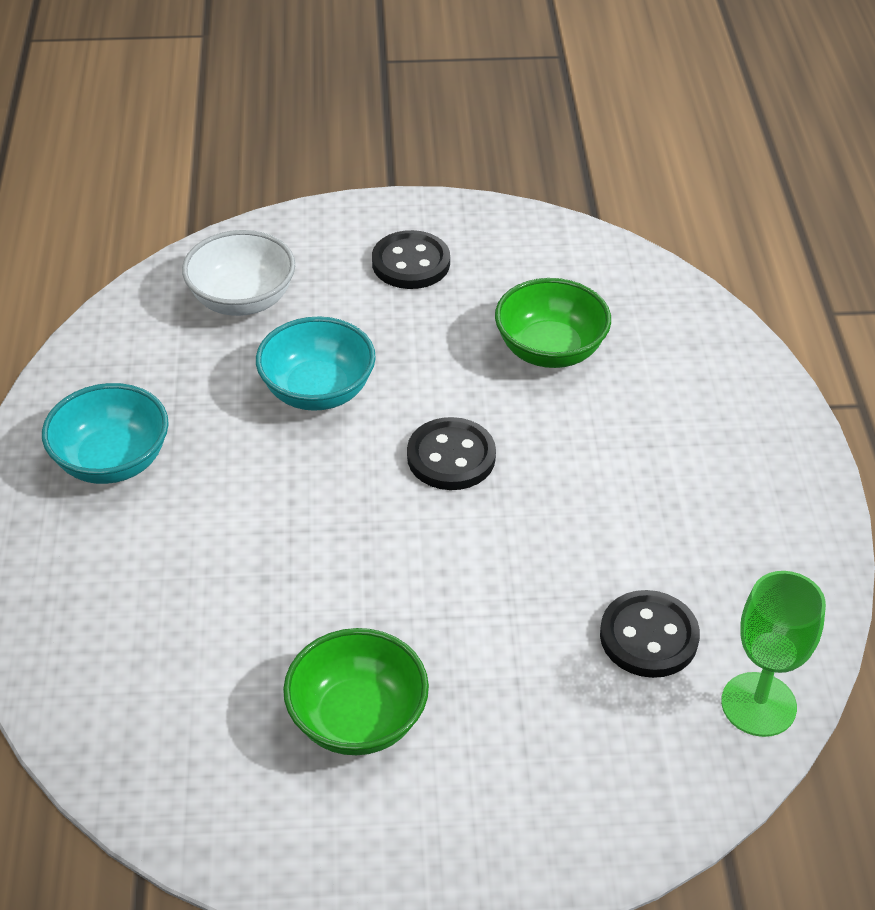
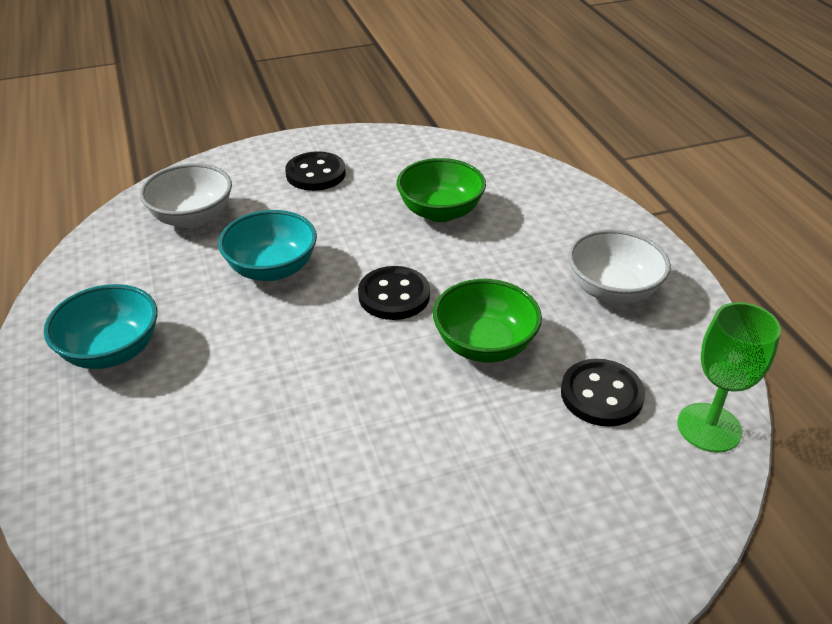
camera: 15 degrees left, 5 degrees down
green bowl [283,628,429,755] -> green bowl moved to [433,279,542,362]
none -> white bowl [568,229,671,304]

